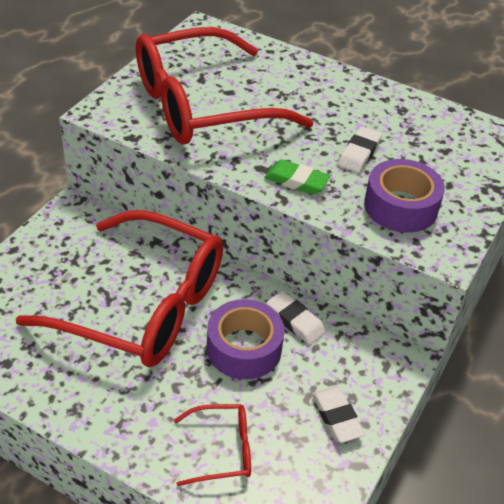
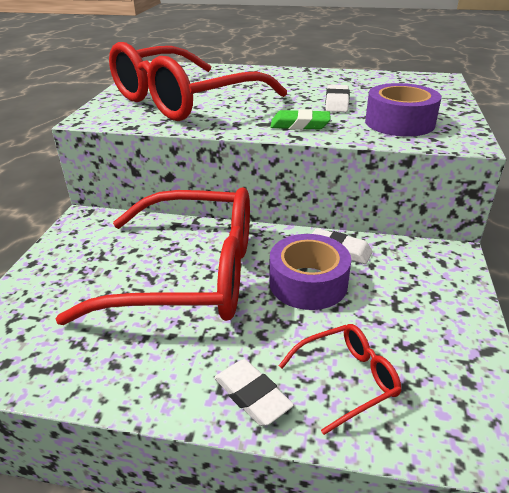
camera: 15 degrees left, 10 degrees down
white eraser [312,387,365,443] -> white eraser moved to [214,359,294,426]

